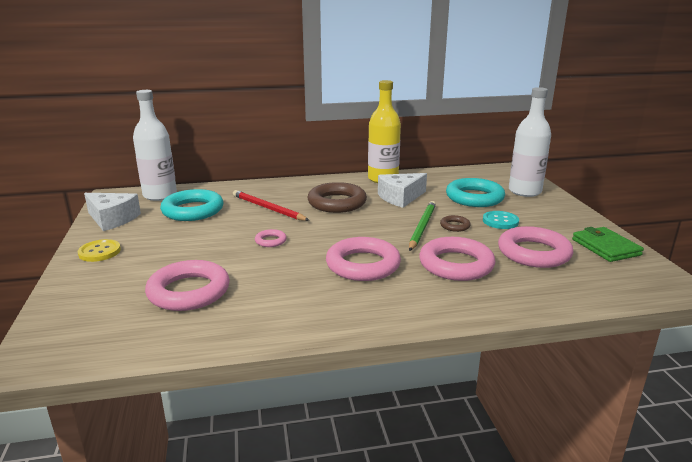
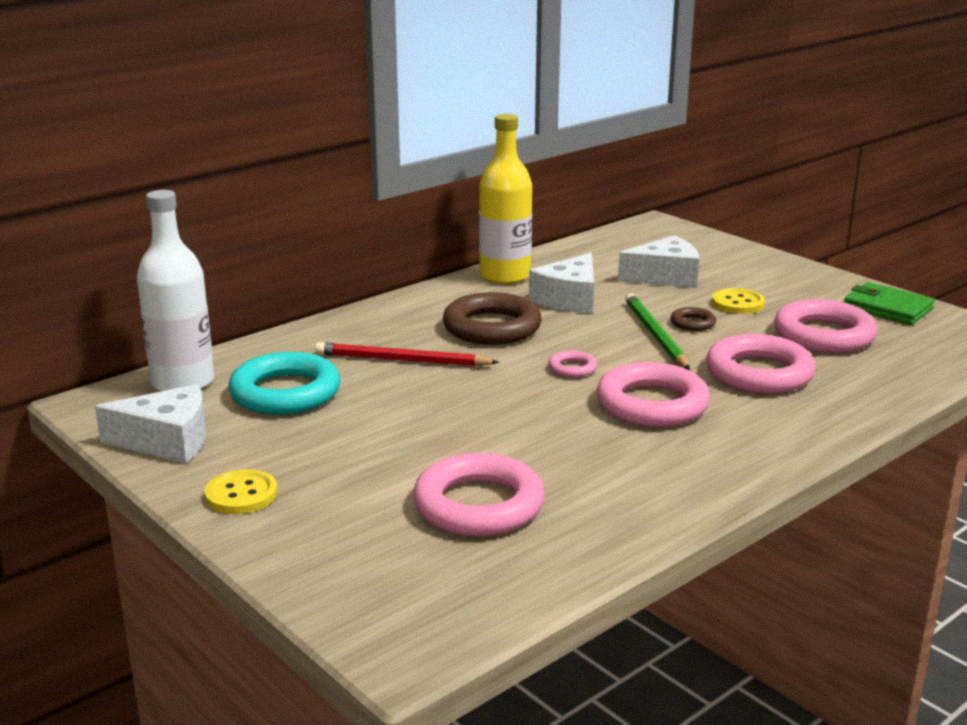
camera: 30 degrees left, 0 degrees up
pink ring [255,229,287,247] -> pink ring moved to [548,350,597,378]
turquoise ring [446,178,505,207] -> white cheese [618,235,699,288]
turquoise button [483,211,519,229] -> yellow button [711,288,765,314]
white bottle [509,87,551,197] -> none

